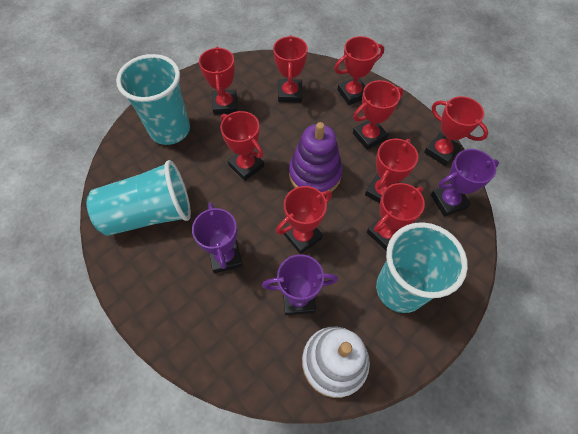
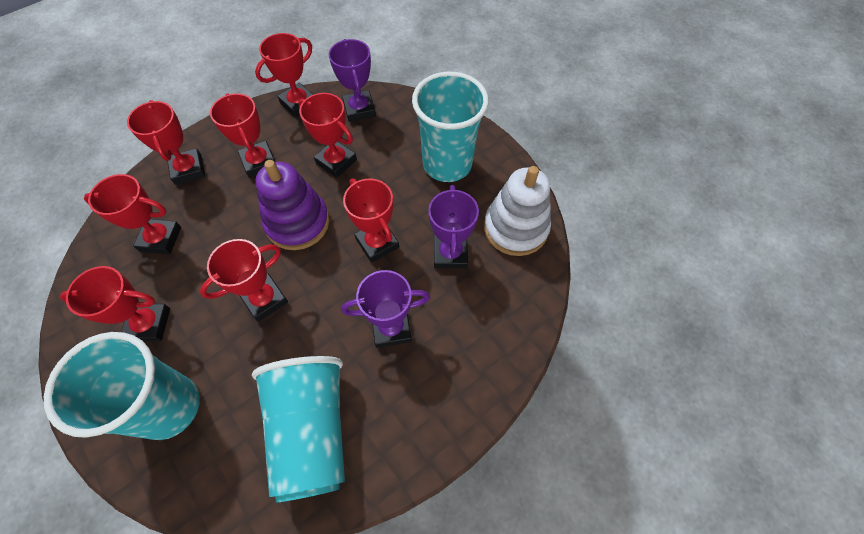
camera: 85 degrees left, 0 degrees up
red trophy [367,183,425,251] -> none

